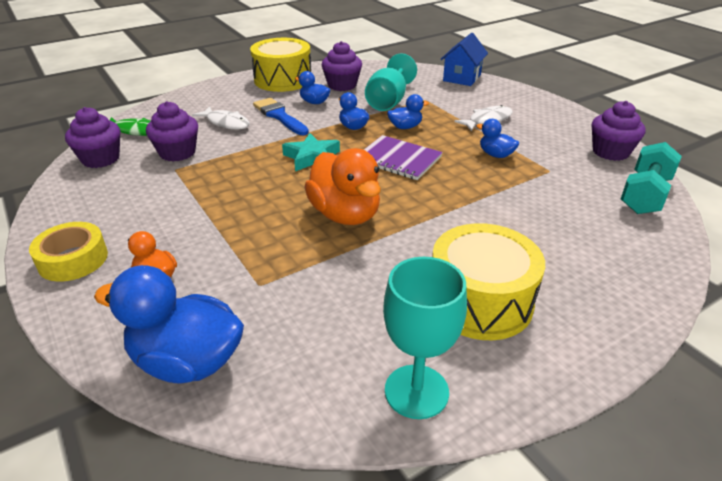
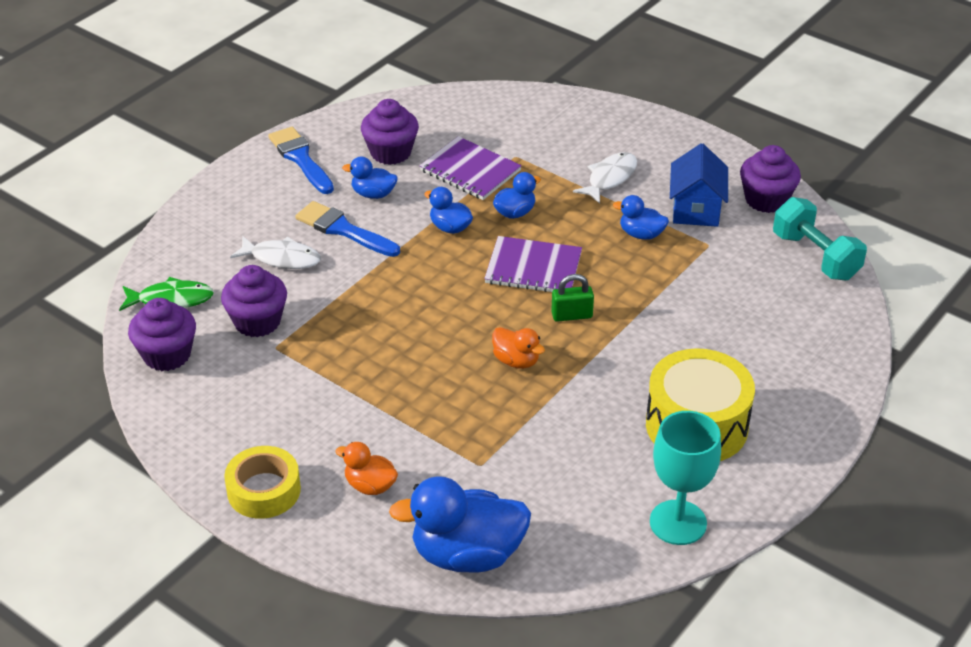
camera: 20 degrees left, 5 degrees up
yellow drum [250,38,311,92] -> blue brush [268,127,334,194]
turquoise star [282,133,340,172] -> none
orange duck [304,148,381,225] -> orange duck [492,327,545,369], size x0.51
turquoise goblet [365,53,417,111] -> purple notebook [419,136,522,200]
blue house [440,33,488,86] -> blue house moved to [670,143,728,227]
turquoise dumbbell [621,142,682,214] -> turquoise dumbbell turned 45 degrees counterclockwise [773,197,867,280]
none -> green padlock [551,274,594,322]

